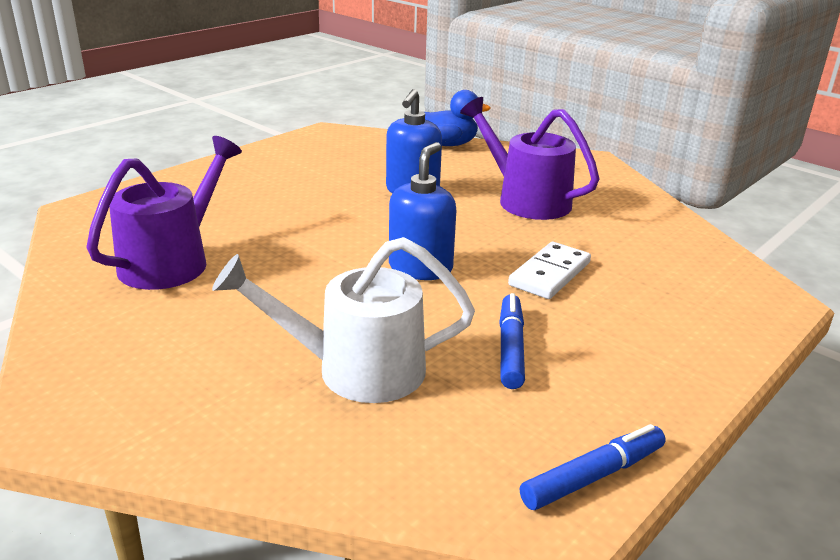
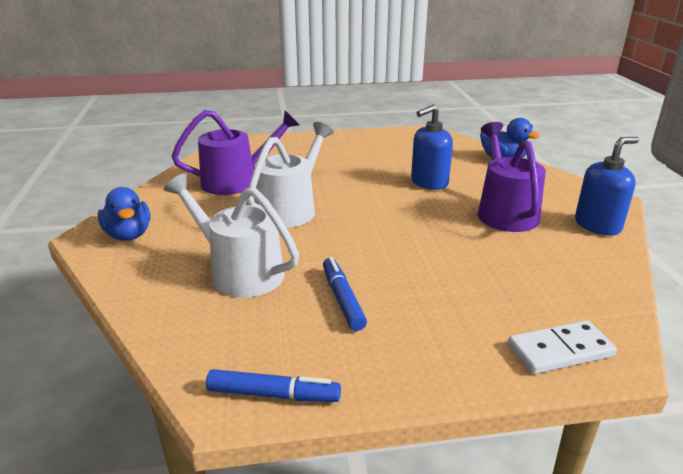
camera: 40 degrees right, 0 degrees up
blue soap dispenser [389,142,456,280] -> blue soap dispenser moved to [575,137,639,236]
blue marker [499,293,525,389] -> blue marker turned 60 degrees counterclockwise [323,257,367,331]
white domino [508,242,591,299] -> white domino moved to [508,320,617,374]
none -> blue duck [98,187,150,241]
none -> white watering can [247,122,334,228]

